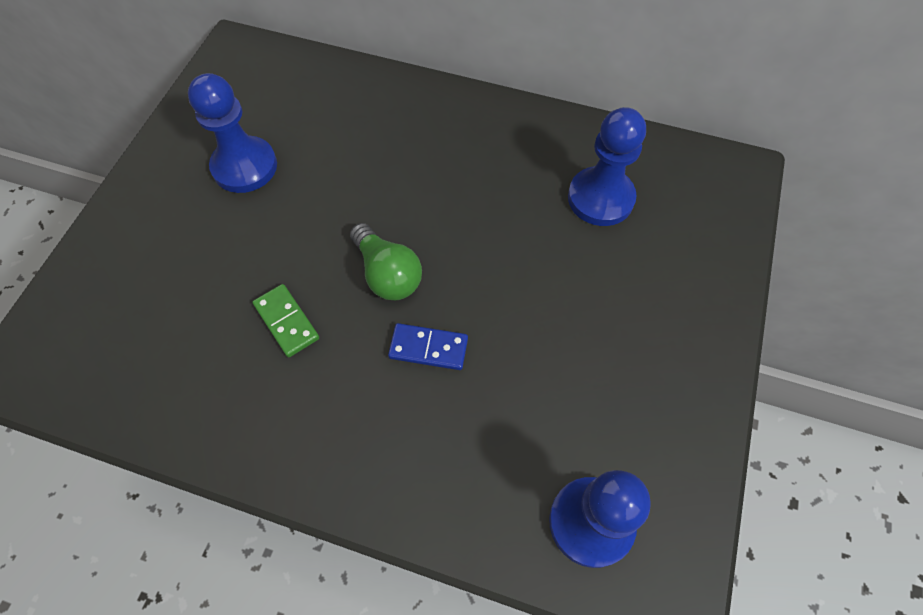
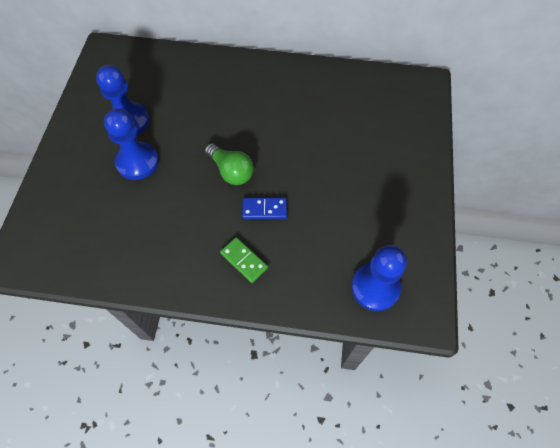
camera: 10 degrees left, 0 degrees up
green domino [252,284,319,357] -> green domino moved to [220,237,268,283]
blue pawn [568,107,646,226] -> blue pawn moved to [104,108,159,180]

